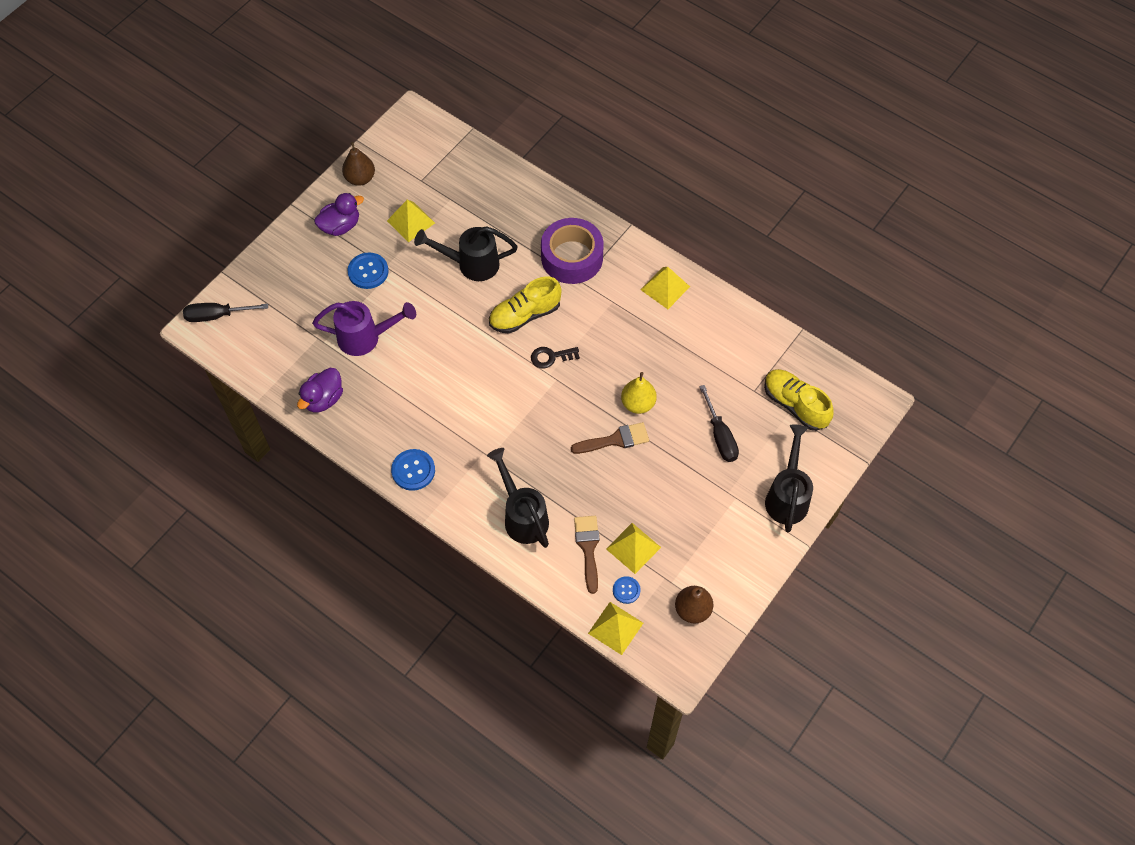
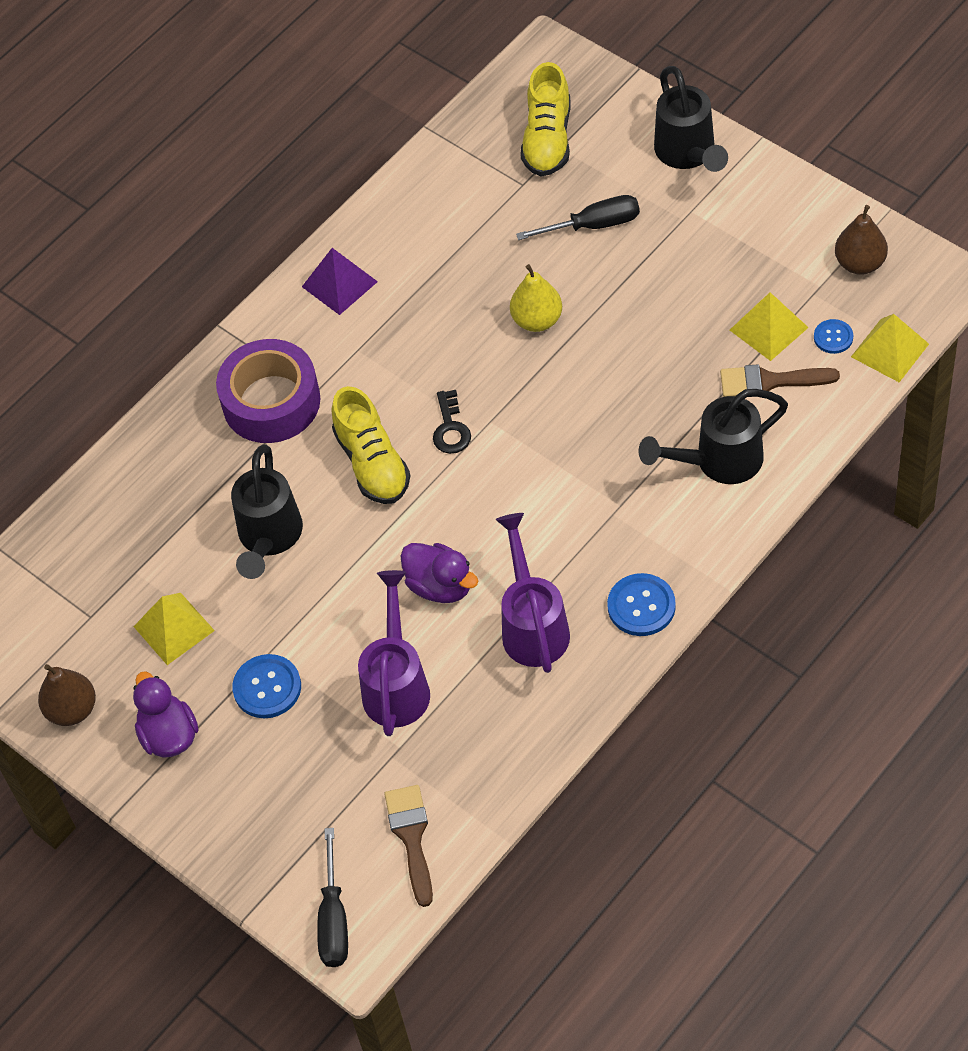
camera: 80 degrees left, 5 degrees down
purple duck [297,368,343,413] -> purple duck moved to [401,543,478,603]
brown brush [571,422,649,454] -> brown brush moved to [384,785,433,907]
yellow pyramid [641,267,690,309] -> purple pyramid [302,248,378,315]
yellow shoe [764,369,834,431] -> yellow shoe turned 45 degrees counterclockwise [520,62,570,177]
black watering can [765,424,813,533] -> black watering can turned 120 degrees counterclockwise [654,66,728,172]
none -> purple watering can [496,513,570,673]

